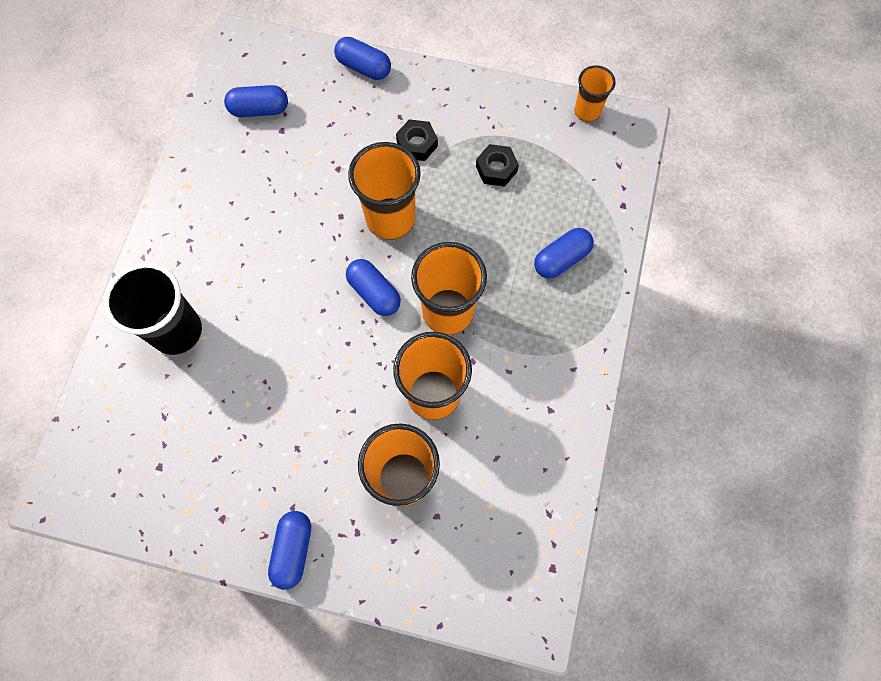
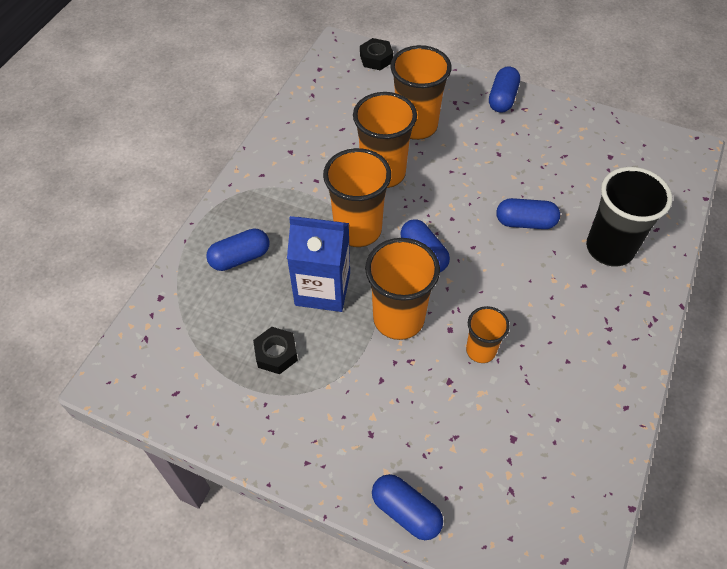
camera: 170 degrees left, 15 degrees down
blue capsule [224,85,288,117] -> blue capsule moved to [496,198,560,229]
black nut [396,119,438,161] -> black nut moved to [360,38,393,70]
orange cup [575,65,616,122] -> orange cup moved to [466,306,510,363]
none -> blue carton [287,216,350,312]

